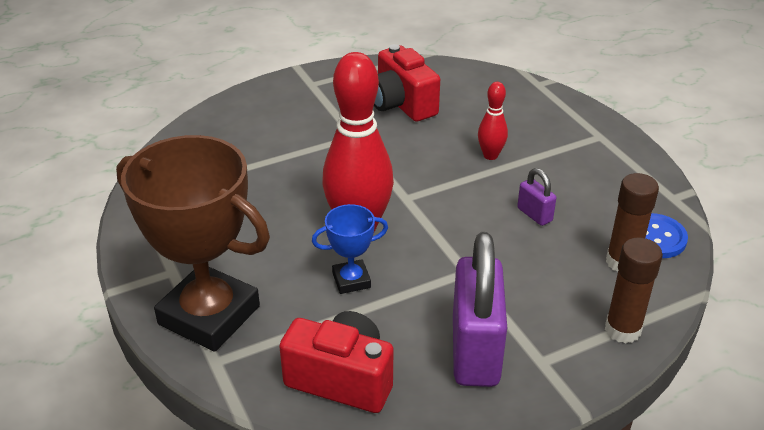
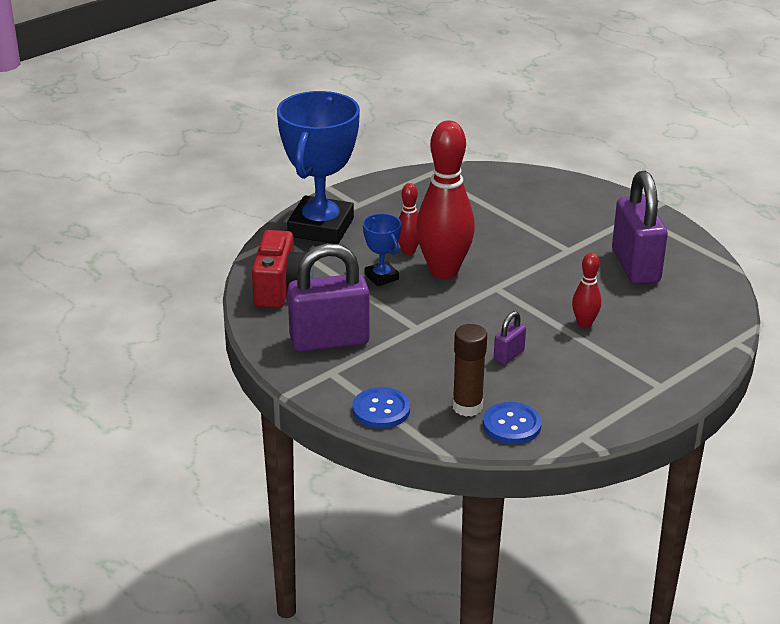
camera: 75 degrees right, 5 degrees down
brown trophy [116,135,270,352] -> blue trophy [277,91,360,244]
red camera [374,44,440,122] -> purple padlock [612,171,668,284]
brown glue stick [605,238,663,344] -> blue button [353,387,410,428]
none -> red bowling pin [398,183,419,255]

